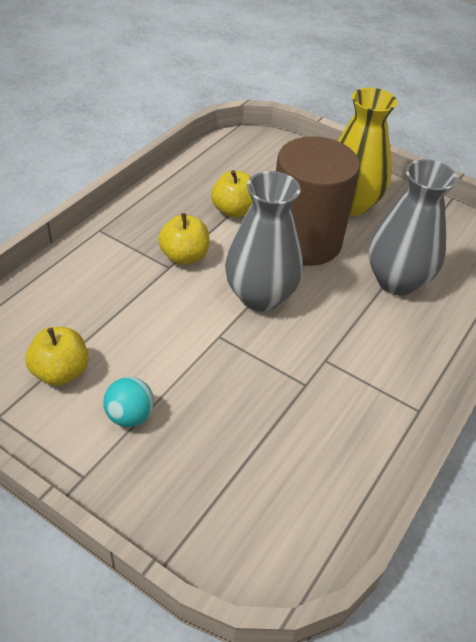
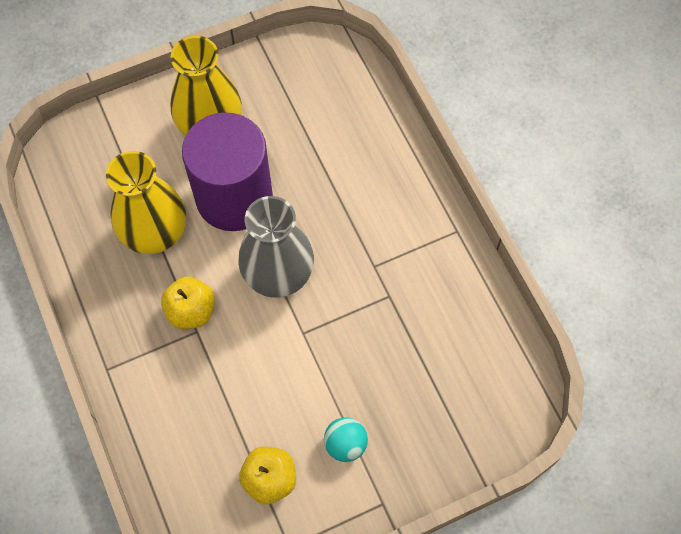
camera: 55 degrees left, 20 degrees up
yellow apple [211,170,253,218] -> yellow vase [106,151,186,254]
brown cylinder [276,136,360,266] -> purple cylinder [182,112,273,231]
grey vase [369,159,457,296] -> none

